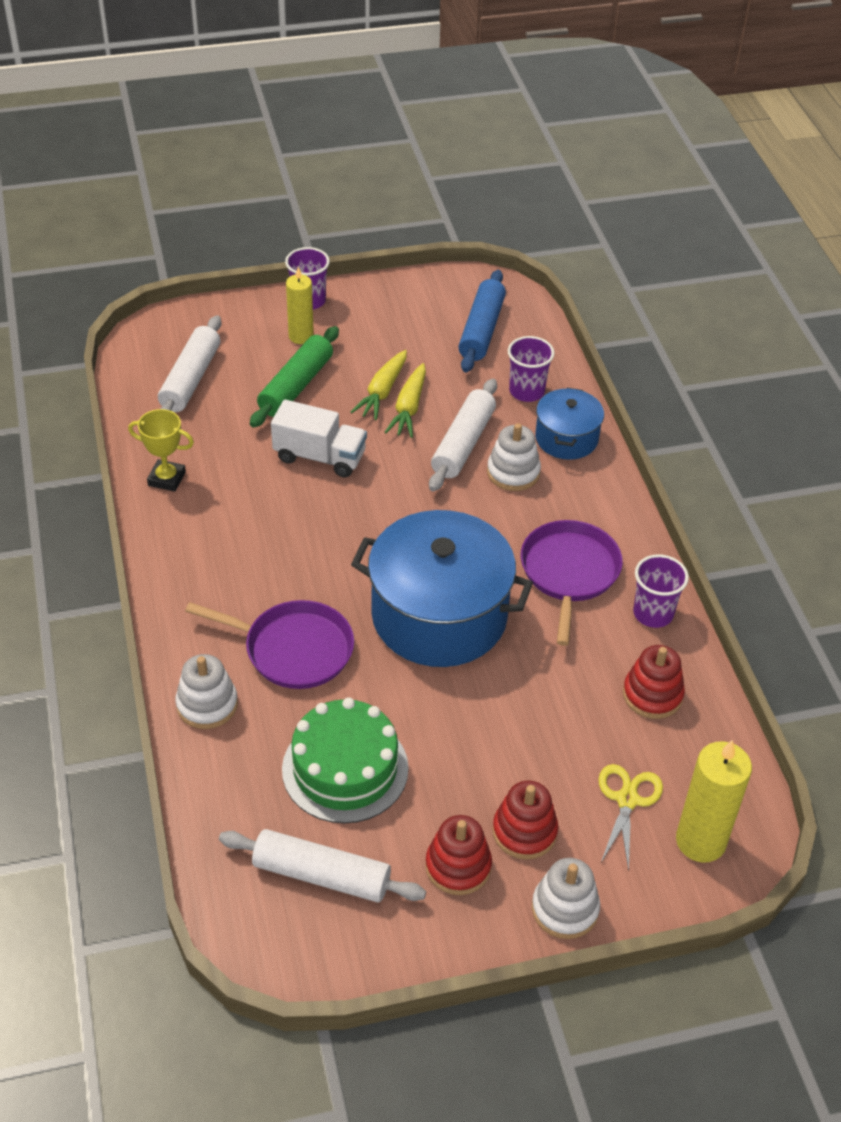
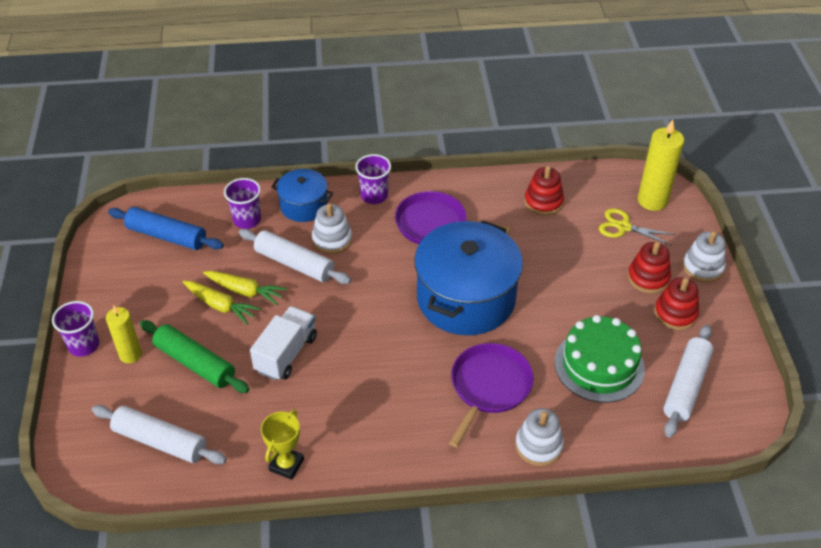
camera: 80 degrees left, 0 degrees up
purple cup [633,554,689,628] -> purple cup moved to [355,154,391,204]

